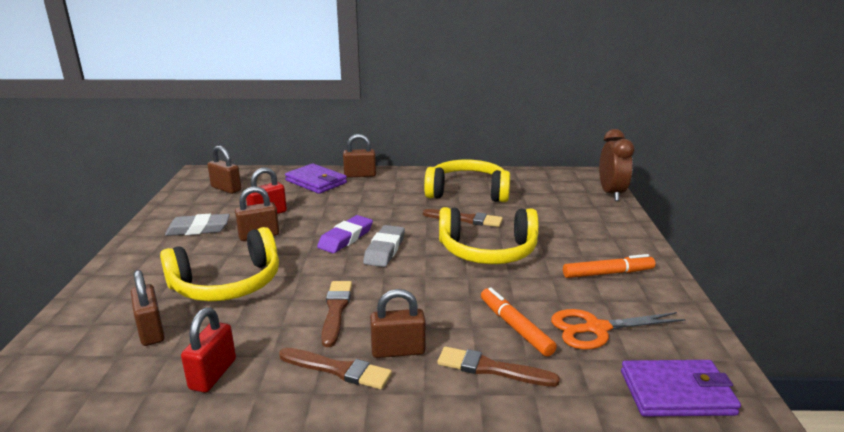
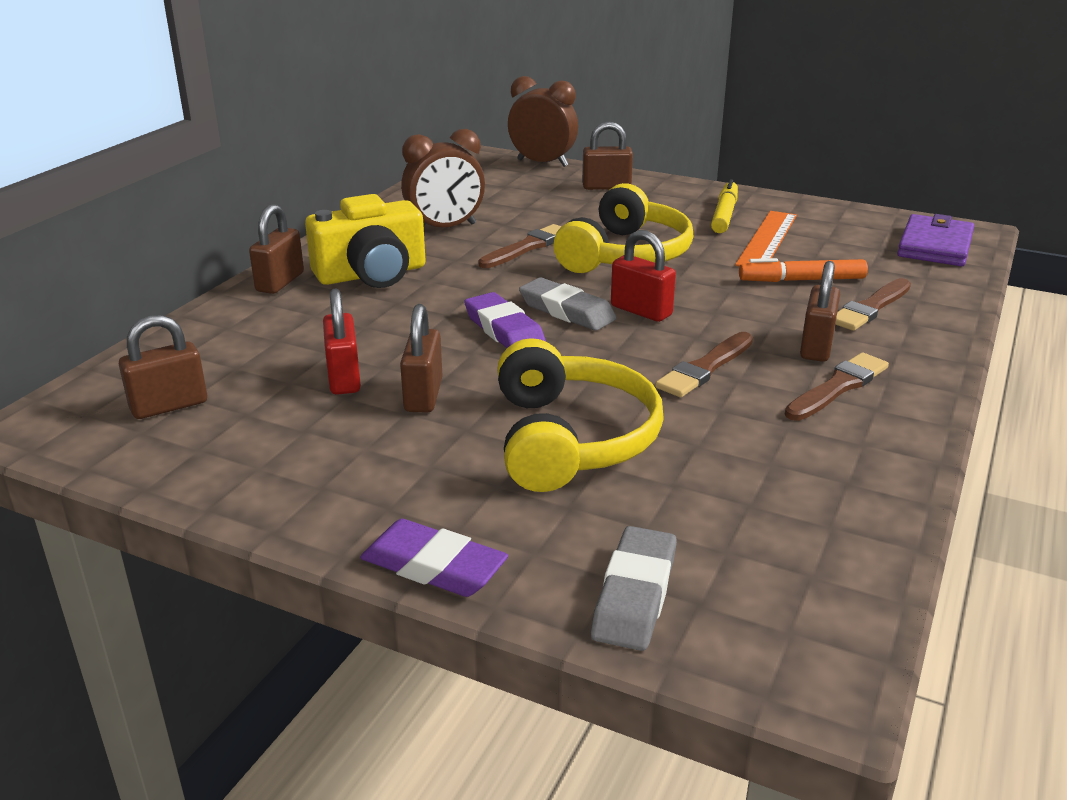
camera: 65 degrees left, 5 degrees up
brown padlock [131,270,165,346] -> brown padlock moved to [582,121,633,190]
grey eraser [165,214,230,236] -> grey eraser moved to [591,526,677,651]
red padlock [181,307,236,393] -> red padlock moved to [611,230,676,322]
purple wallet [285,163,347,194] -> none
brown brush [321,281,352,347] -> brown brush turned 75 degrees counterclockwise [655,332,753,397]
yellow headphones [424,160,510,202] -> brown clock [401,129,485,228]
orange scissors [551,309,686,350] -> none
orange marker [563,254,655,278] -> yellow marker [711,179,738,233]
none -> yellow camera [305,194,426,288]
none -> purple eraser [360,519,508,597]
none -> orange ruler [735,211,797,267]

